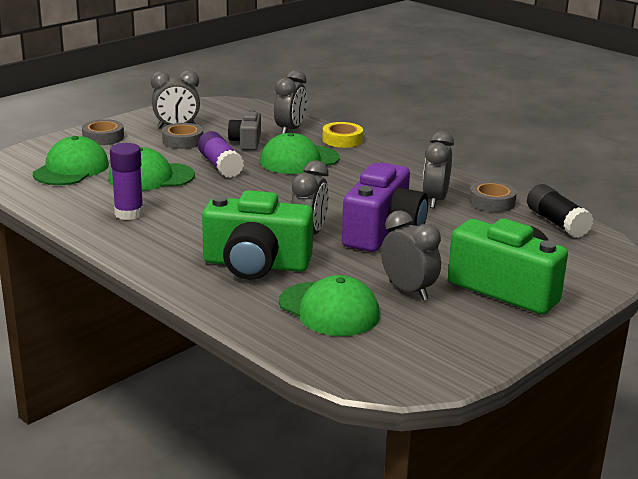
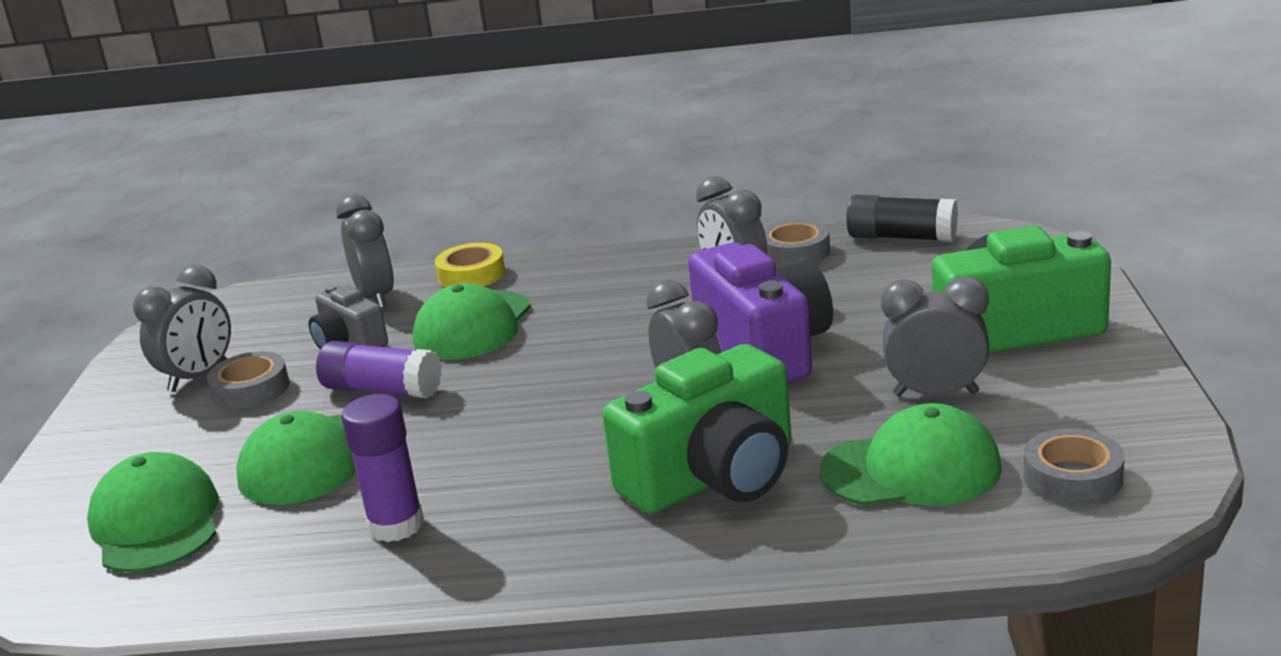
camera: 40 degrees left, 0 degrees up
grey tape [82,119,124,145] -> grey tape moved to [1024,428,1125,505]

